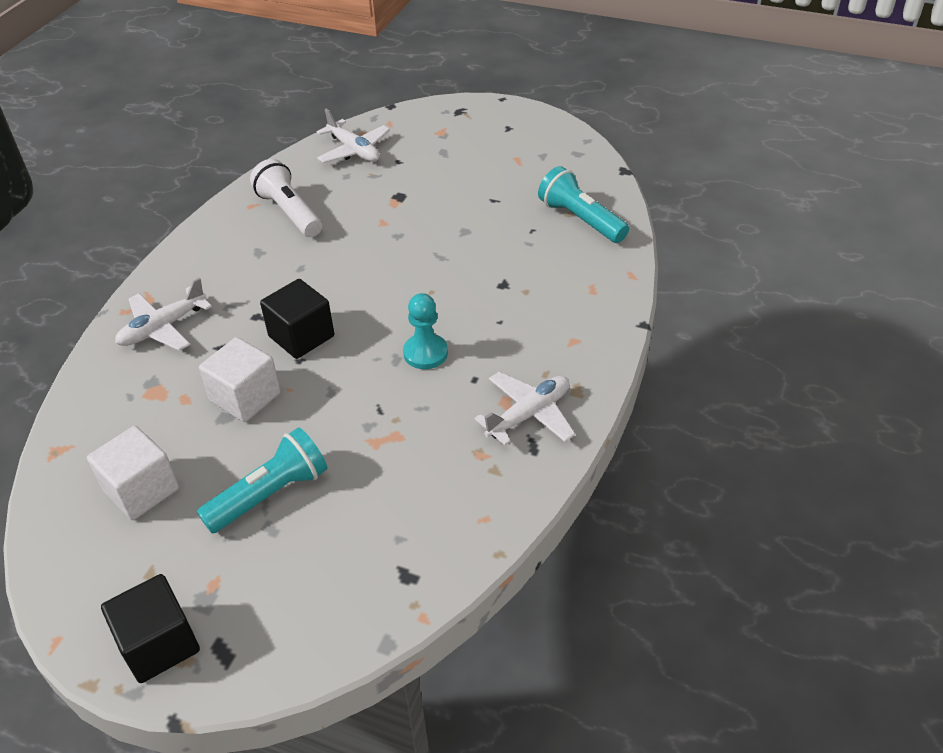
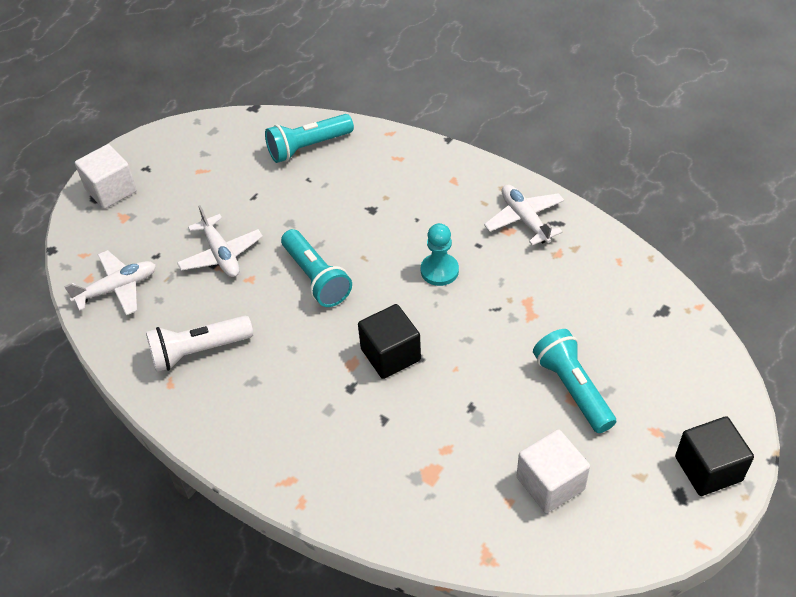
camera: 75 degrees left, 5 degrees up
white plane [115,278,212,351] -> white plane moved to [177,205,263,277]
white cube [199,337,281,422] -> white cube moved to [75,144,137,209]
none -> turquoise flashlight [281,229,352,307]

